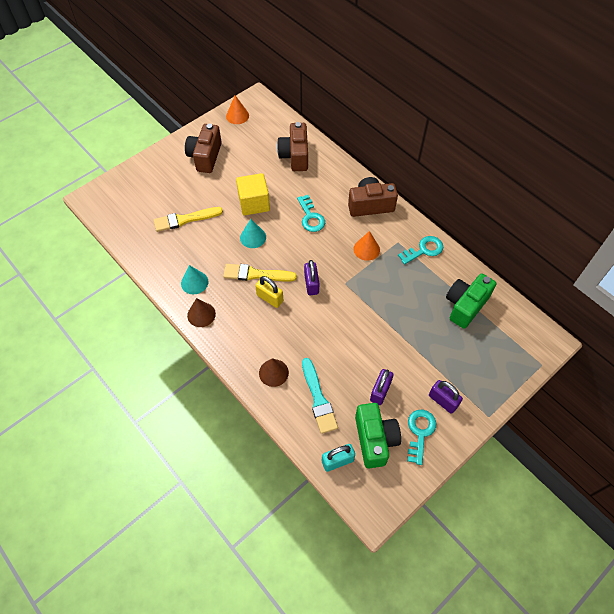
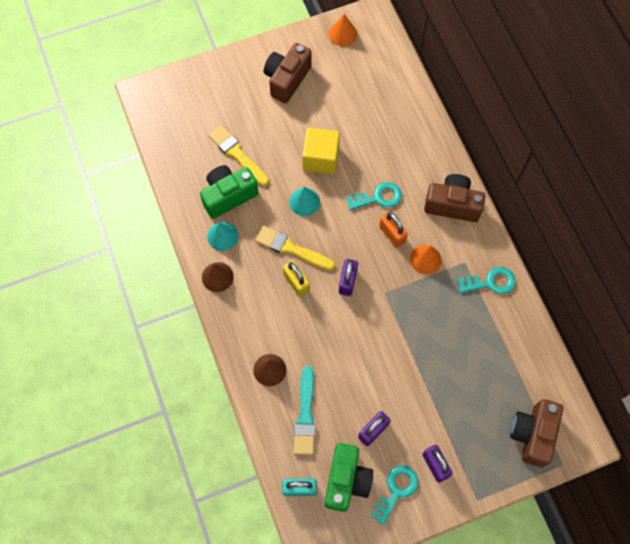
camera: 20 degrees right, 10 degrees up
yellow brush [154,207,223,232] -> yellow brush turned 45 degrees clockwise [209,125,269,186]
brown camera [277,122,308,171] -> brown camera moved to [510,399,563,467]
turquoise key [297,195,325,232] -> turquoise key turned 105 degrees counterclockwise [346,182,402,210]
green camera [446,273,496,329] -> green camera moved to [200,165,259,219]
none -> orange padlock [379,212,408,248]

